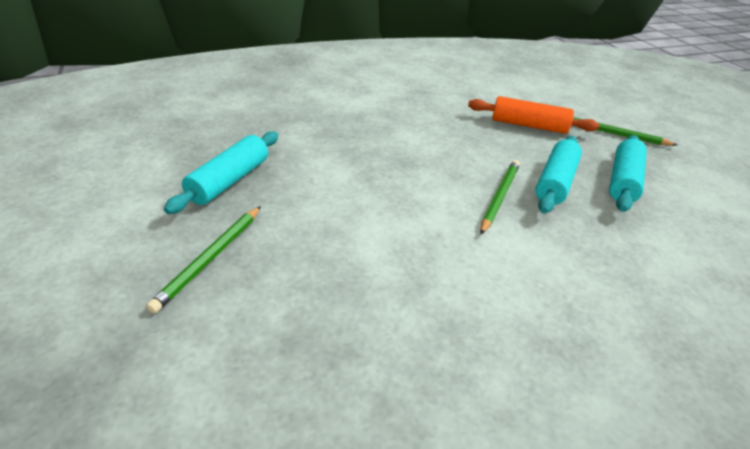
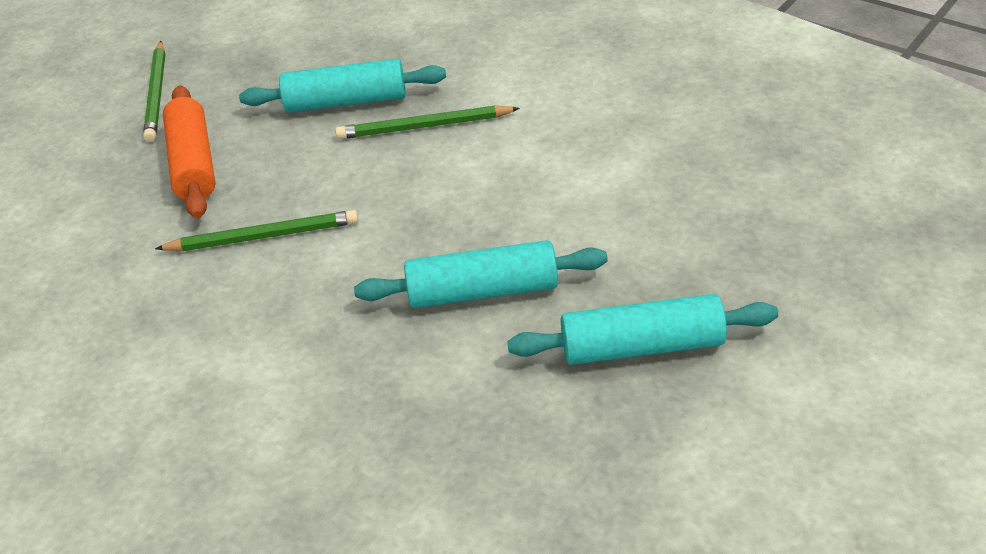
camera: 115 degrees left, 5 degrees up
green pencil [146,206,261,313] -> green pencil moved to [155,210,359,251]
turquoise rolling pin [609,135,647,212] -> turquoise rolling pin moved to [354,240,608,308]

